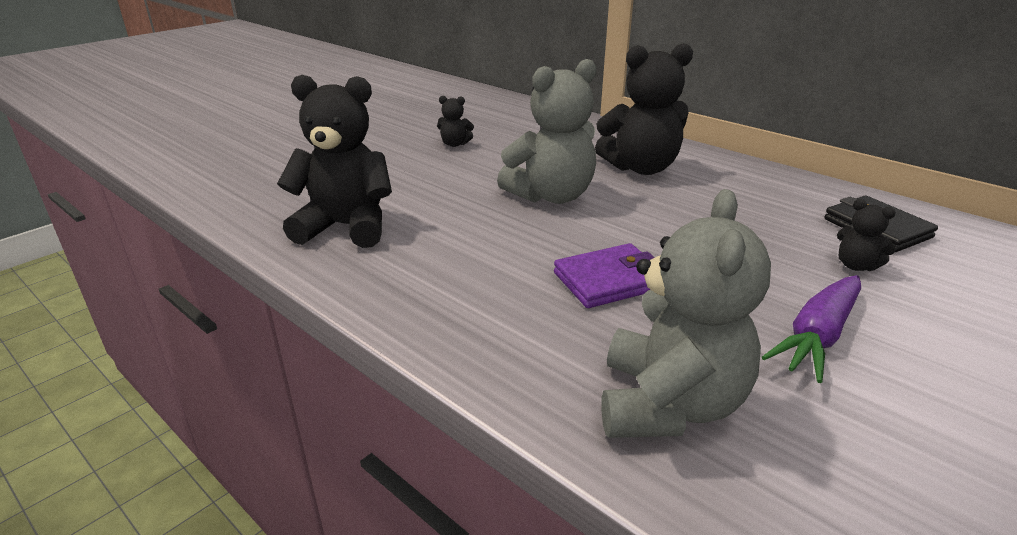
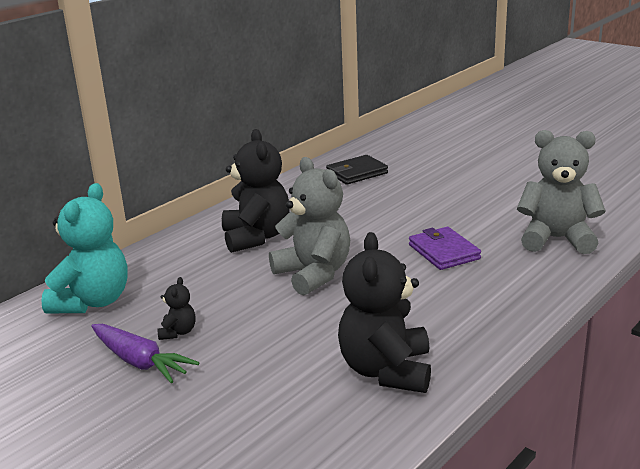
camera: 90 degrees left, 5 degrees down
purple carrot [762,275,861,383] -> purple carrot moved to [91,324,199,383]
black teddy bear [837,199,896,271] -> none
none -> turquoise teddy bear [41,183,128,313]

